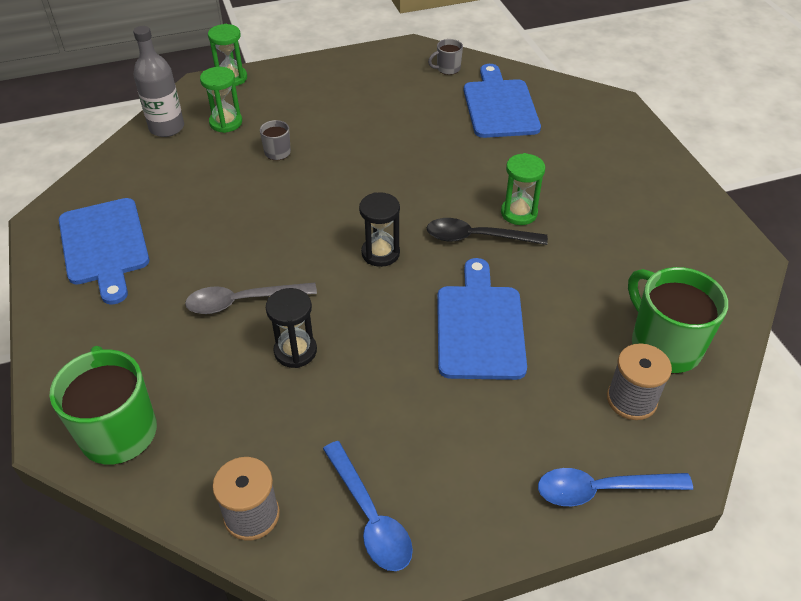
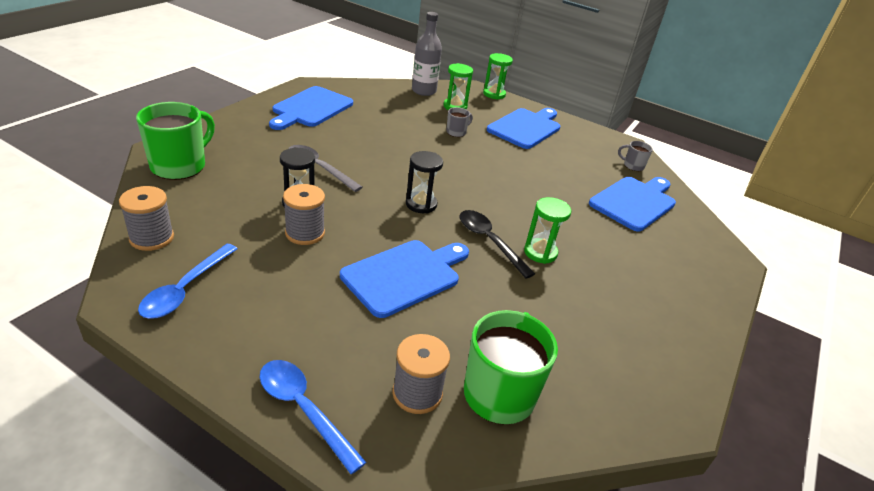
camera: 45 degrees right, 10 degrees down
none -> grey spool [283,184,325,245]
none -> blue cutting board [487,108,561,149]

